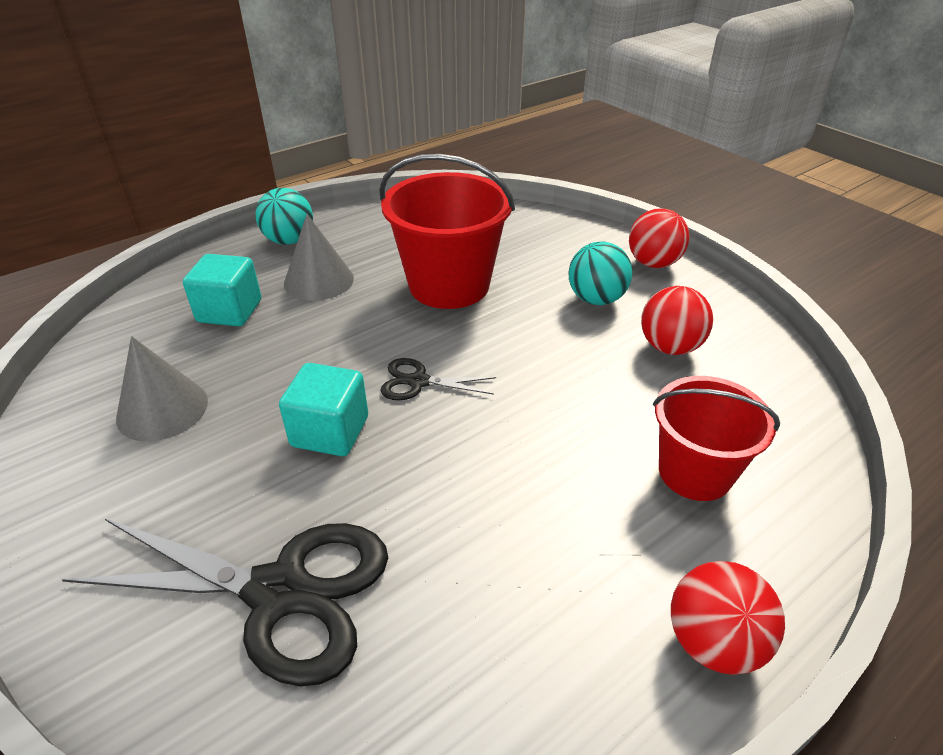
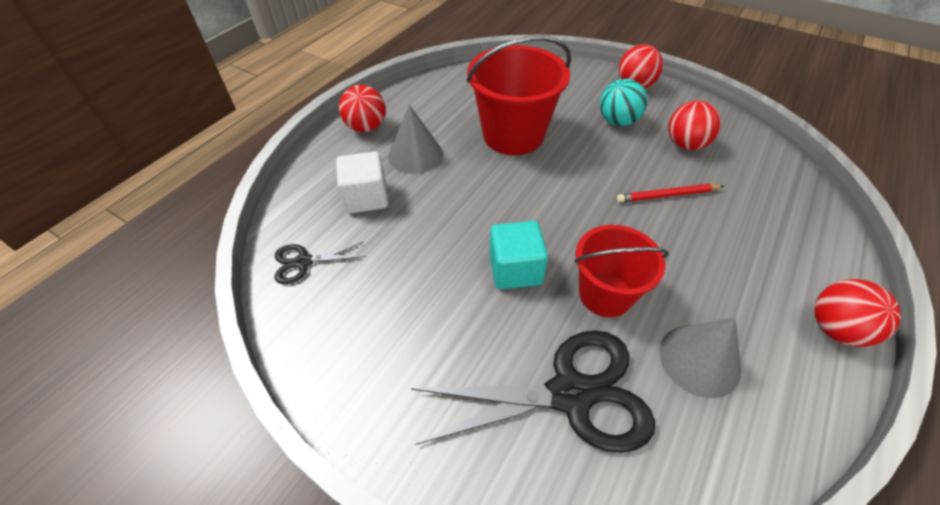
camera: 20 degrees left, 10 degrees up
grey cone [116,336,208,442] -> grey cone moved to [659,317,741,398]
turquoise cube [183,254,261,326] -> white cube [336,151,388,214]
turquoise ball [256,188,313,245] -> red ball [339,85,385,132]
black scissors [380,358,496,400] -> black scissors moved to [275,241,366,284]
red bucket [653,376,780,501] -> red bucket moved to [575,225,669,317]
none -> red pencil [617,184,724,202]

